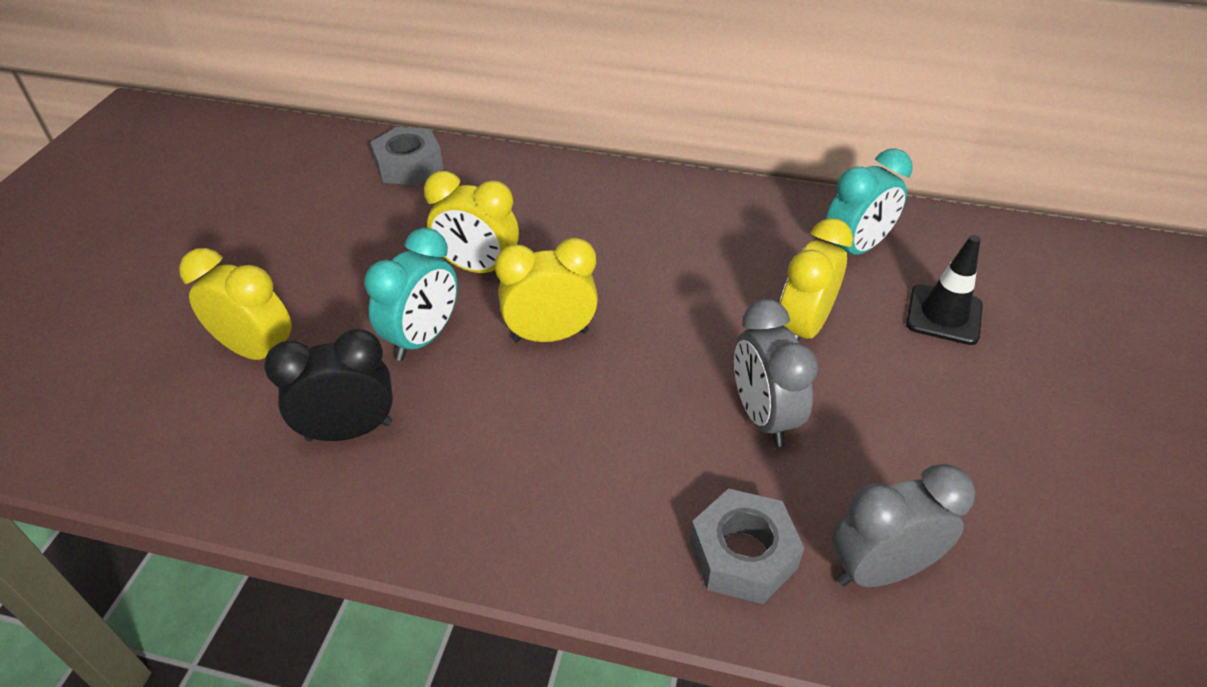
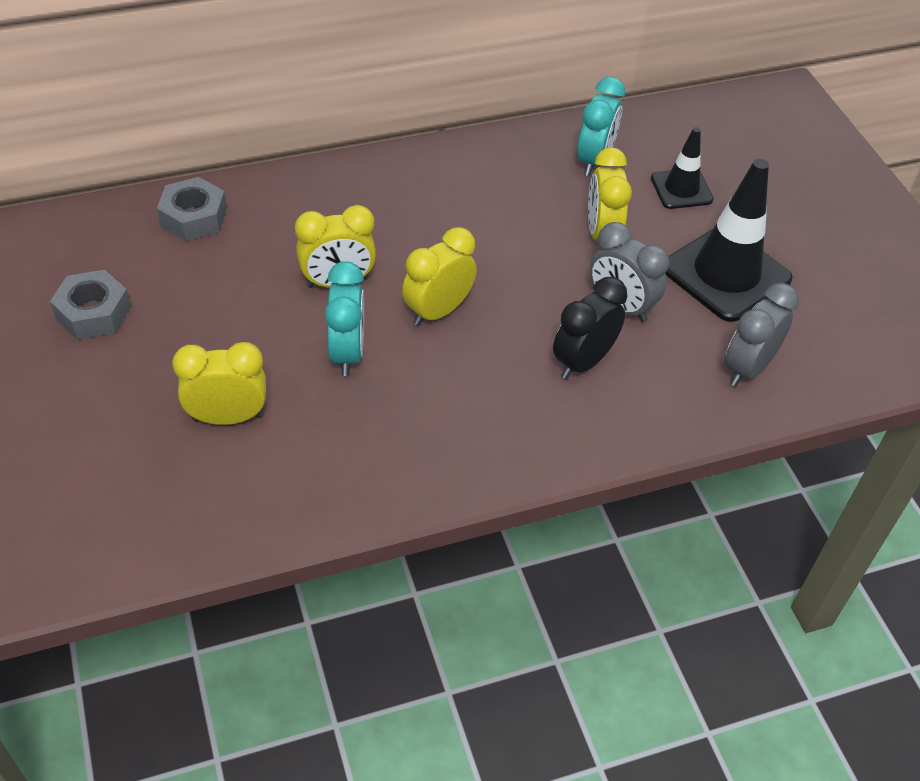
camera: 35 degrees left, 5 degrees up
black clock [264,329,393,441] -> black clock moved to [553,277,628,379]
grey nut [690,488,804,604] -> grey nut moved to [50,270,131,340]
none -> black traffic cone [665,159,793,322]

